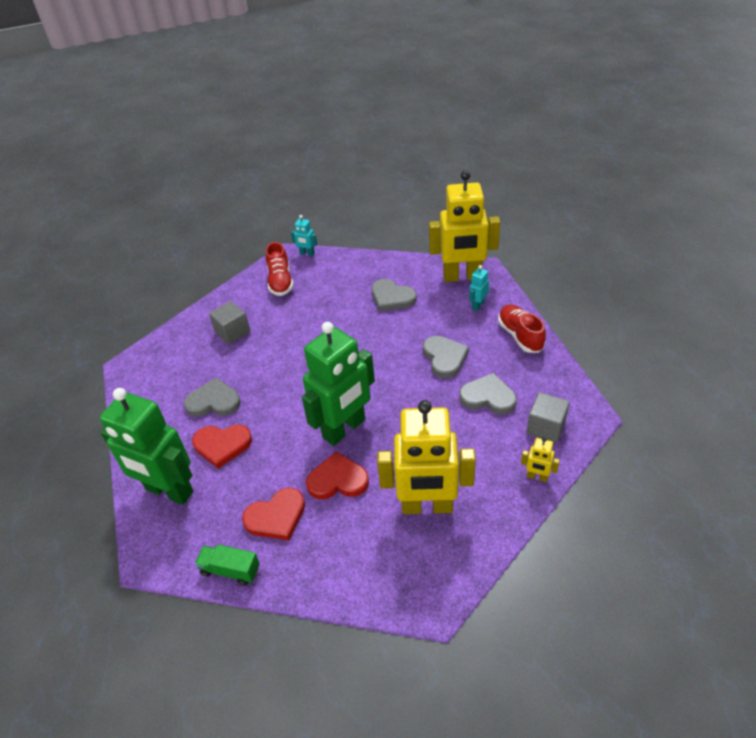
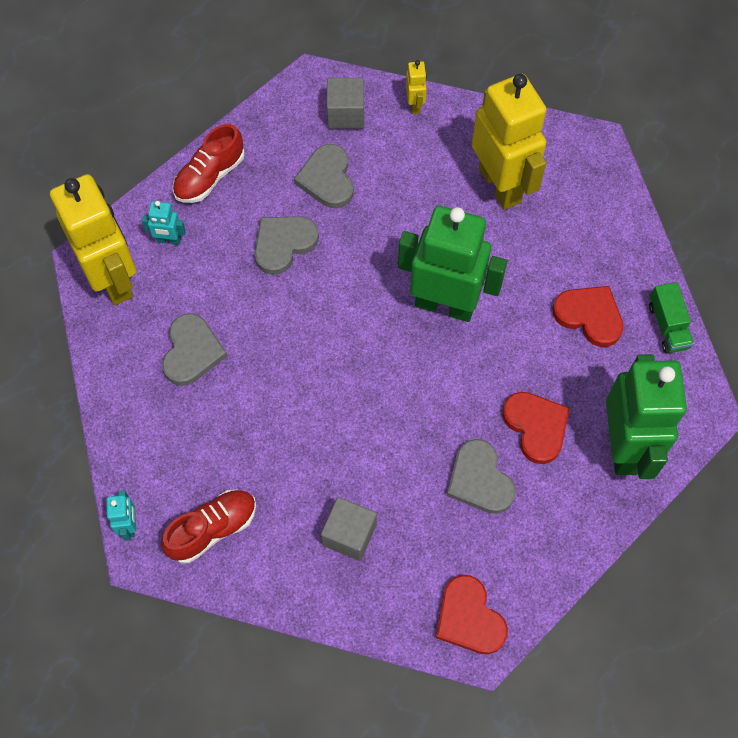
camera: 120 degrees left, 20 degrees up
red heart [306,451,369,500] -> red heart moved to [436,575,508,654]

